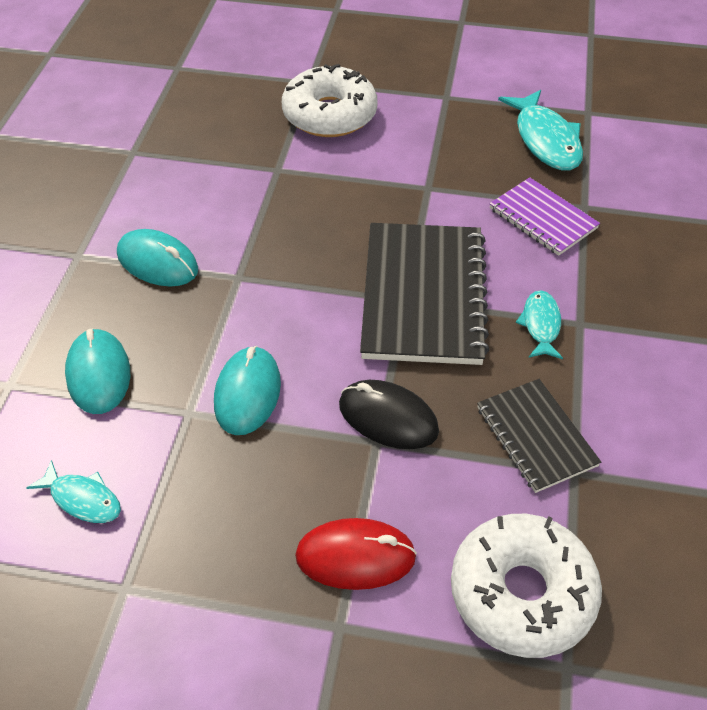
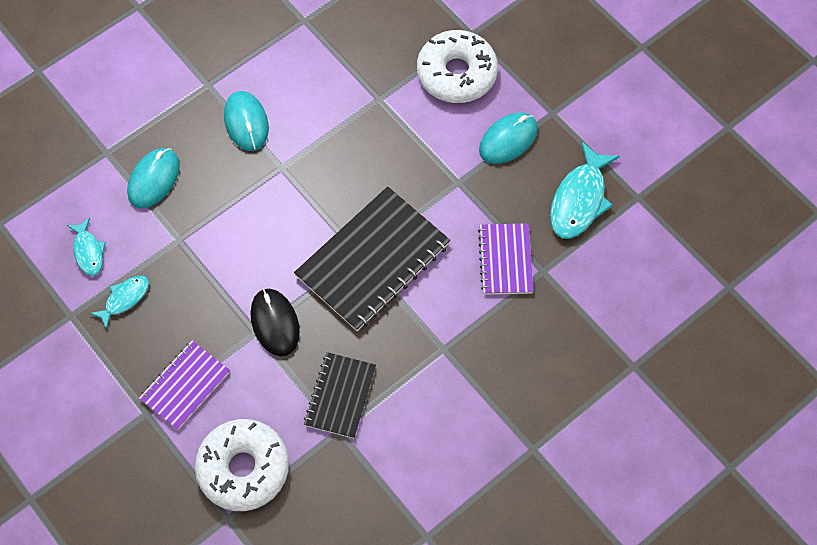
camera: 40 degrees right, 15 degrees up
turquoise mouse [214,346,281,435] -> turquoise mouse moved to [479,112,538,164]
red mouse [295,518,417,590] -> purple notebook [139,341,230,430]
turquoise fish [516,290,563,359] -> turquoise fish moved to [90,276,149,329]

